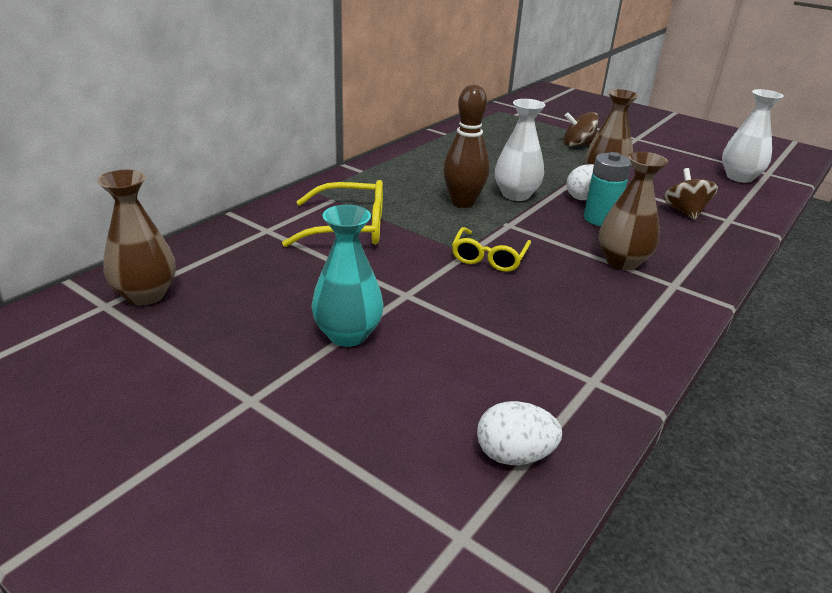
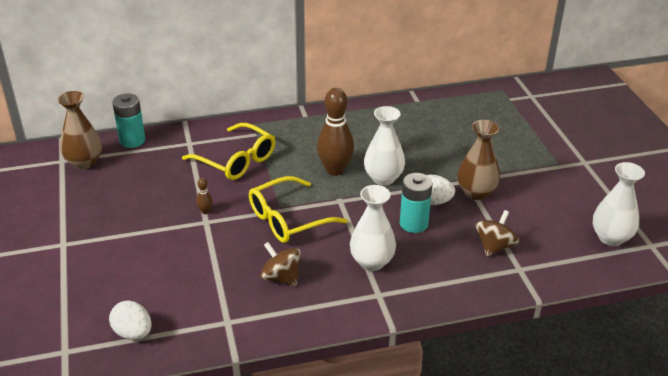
camera: 40 degrees right, 5 degrees up
turquoise vase [311,205,383,347] -> none
yellow glasses [452,227,531,272] -> yellow glasses [249,176,348,243], size x1.50
brown spinning top [563,112,599,146] -> brown spinning top moved to [260,242,301,286]
brown vase [599,152,668,270] -> white vase [350,185,396,271]
none -> turquoise battery [112,94,145,148]
none -> brown bowling pin [196,178,213,214]

